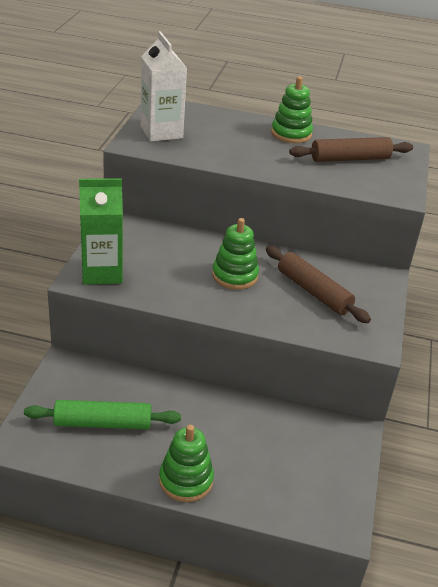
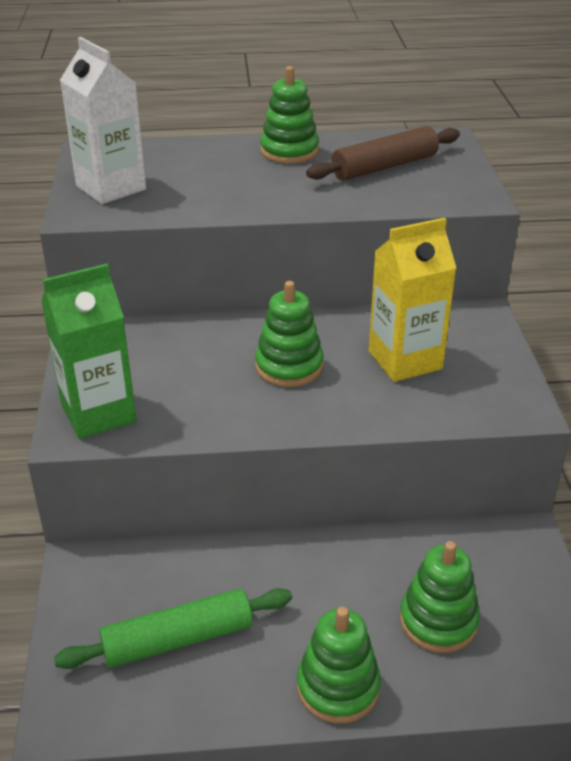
camera: 15 degrees left, 0 degrees up
brown rolling pin [266,246,371,323] -> yellow carton [369,218,456,382]
none -> green stacking toy [400,541,480,653]

